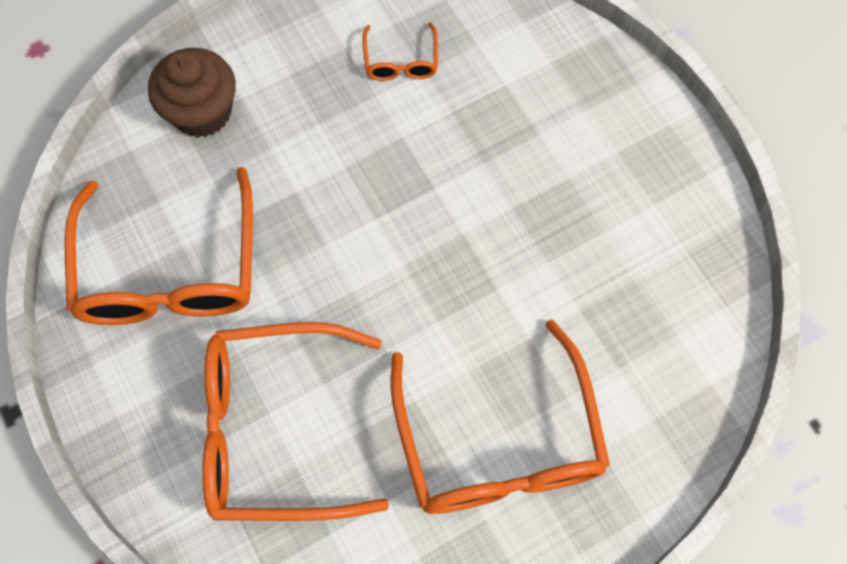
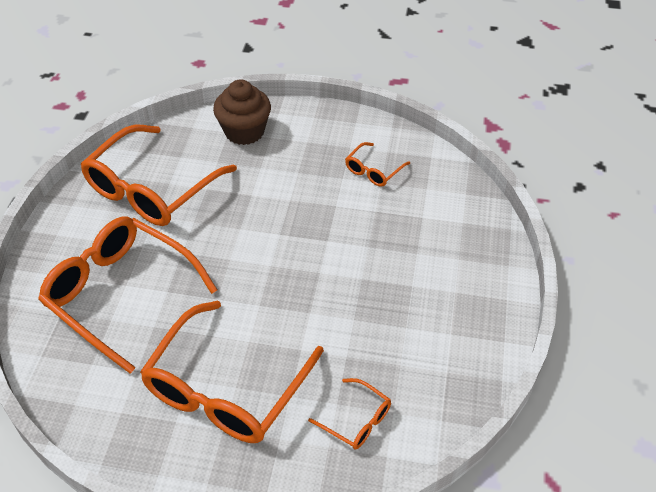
camera: 40 degrees right, 20 degrees down
none -> orange glasses [308,378,391,449]

